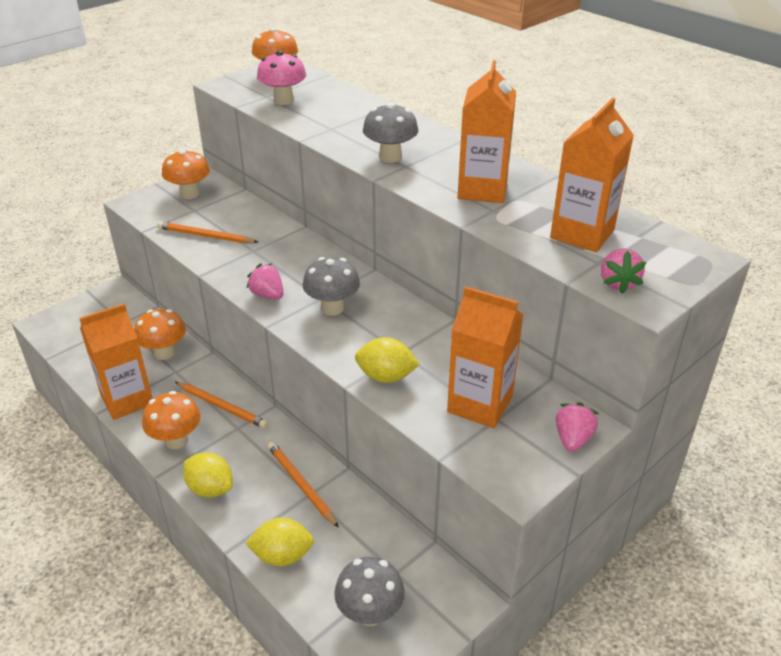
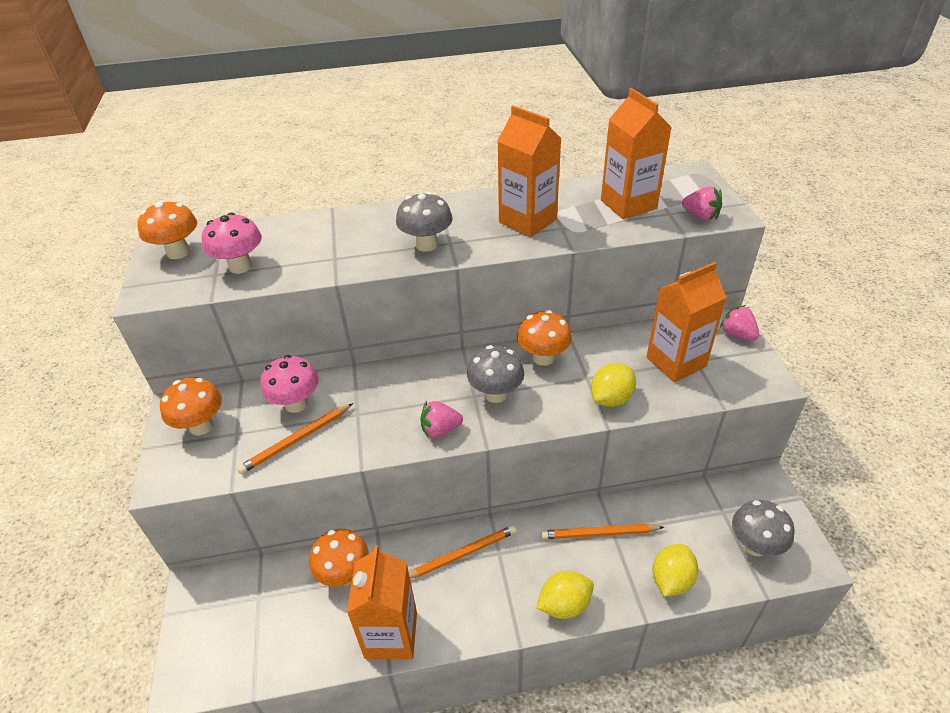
camera: 55 degrees left, 5 degrees up
orange mushroom [142,391,201,449] -> orange mushroom moved to [517,310,572,366]
none -> pink mushroom [260,355,319,413]

